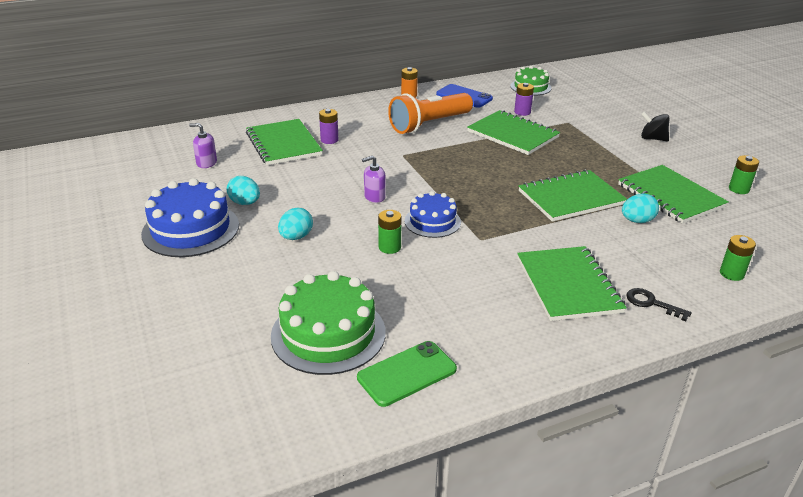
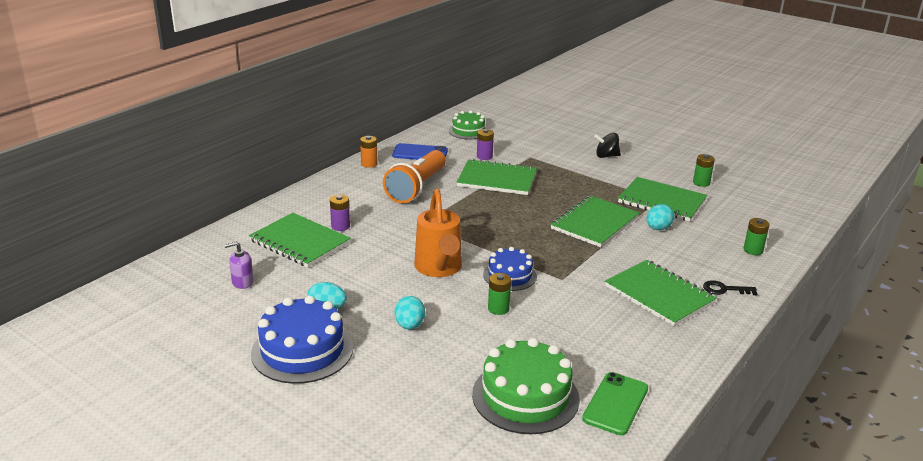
camera: 30 degrees left, 5 degrees down
purple soap dispenser [362,156,386,203] -> orange watering can [414,189,462,277]

